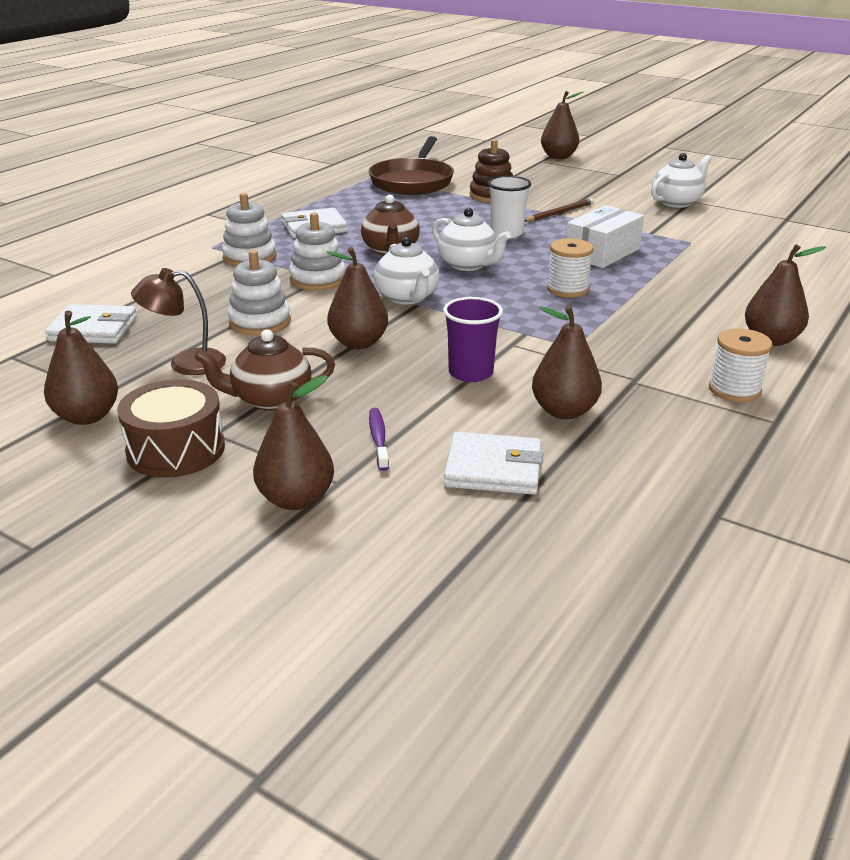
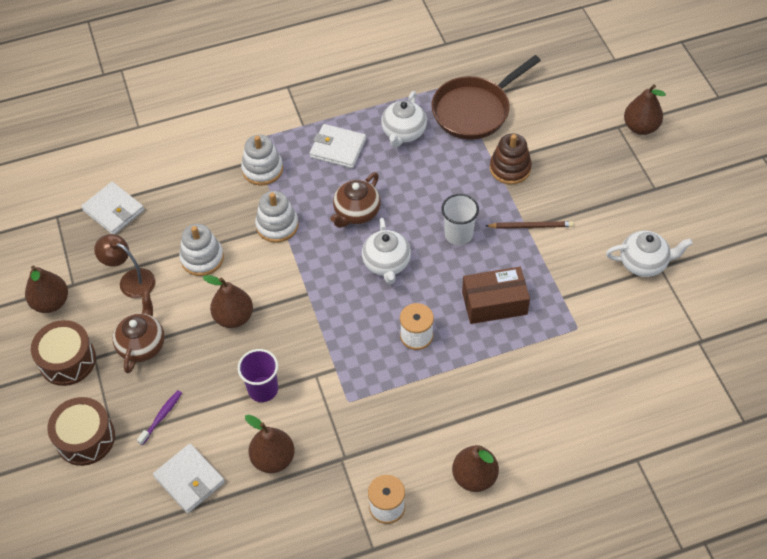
camera: 40 degrees right, 25 degrees up
brown teapot [194,330,335,411] -> brown teapot turned 75 degrees clockwise [113,290,165,373]
brown pear [253,375,334,510] -> brown drum [47,397,115,466]
white teapot [374,237,439,304] -> white teapot moved to [381,91,427,148]
white box [566,205,644,268] -> brown box [462,267,530,324]

